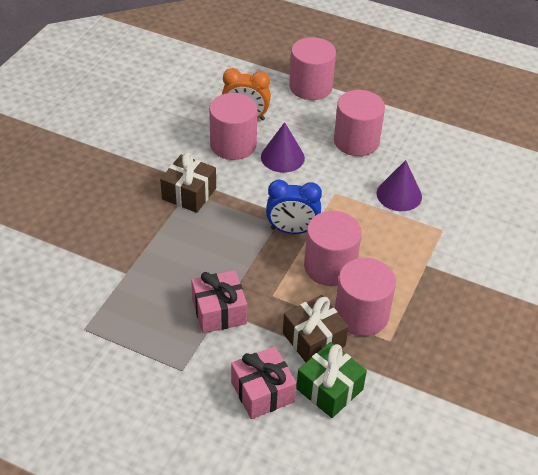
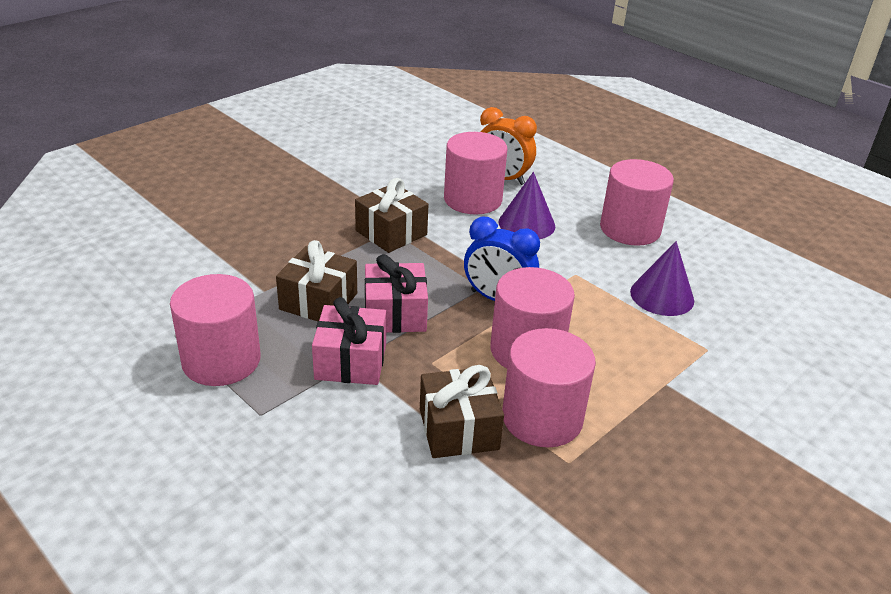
camera: 20 degrees right, 10 degrees down
pink gift [231,346,297,419] -> pink gift moved to [365,254,428,333]
pink cylinder [289,37,336,100] -> pink cylinder moved to [170,274,261,386]
green gift [296,342,367,418] -> none
none -> brown gift [276,240,357,321]

